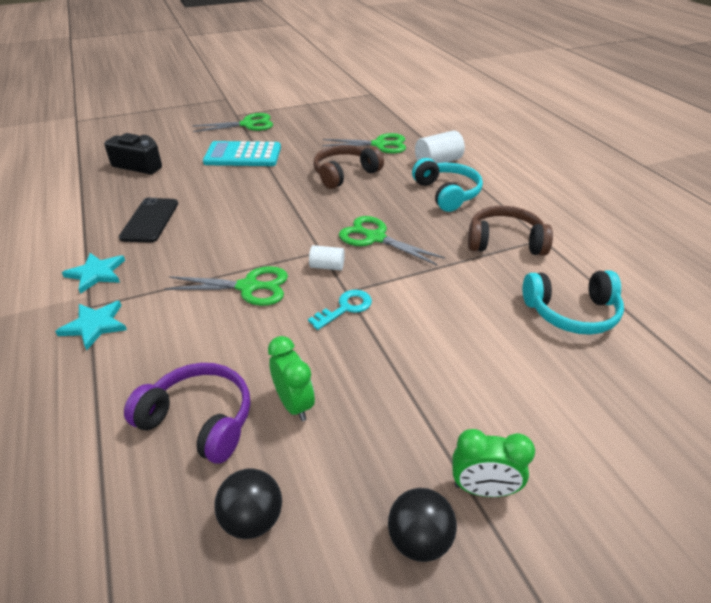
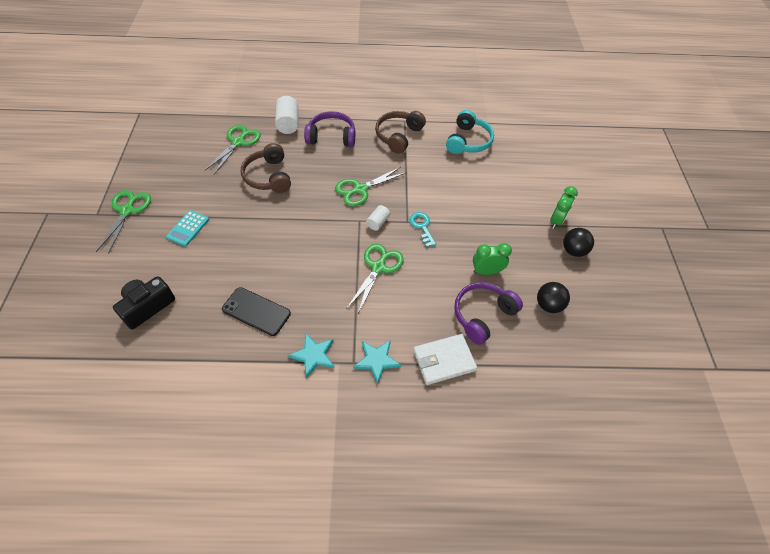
camera: 70 degrees left, 15 degrees up
turquoise calculator [203,141,281,166] -> turquoise calculator [166,210,209,246], size x0.60
turquoise headphones [412,158,483,212] -> purple headphones [304,111,355,147]
none -> white wallet [413,334,477,385]

